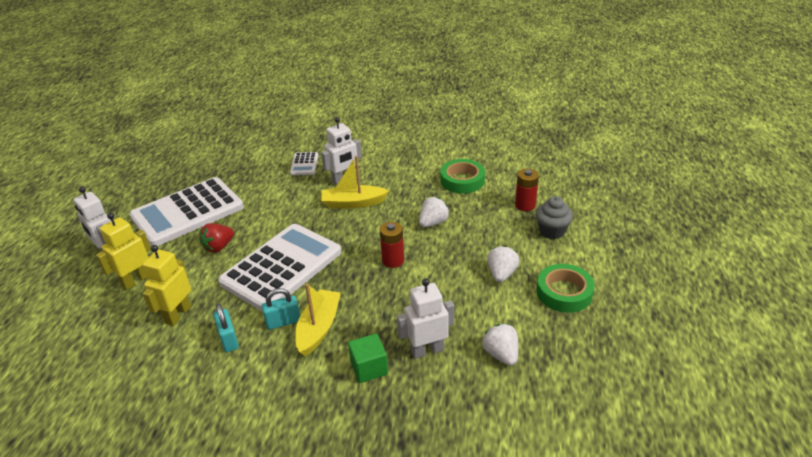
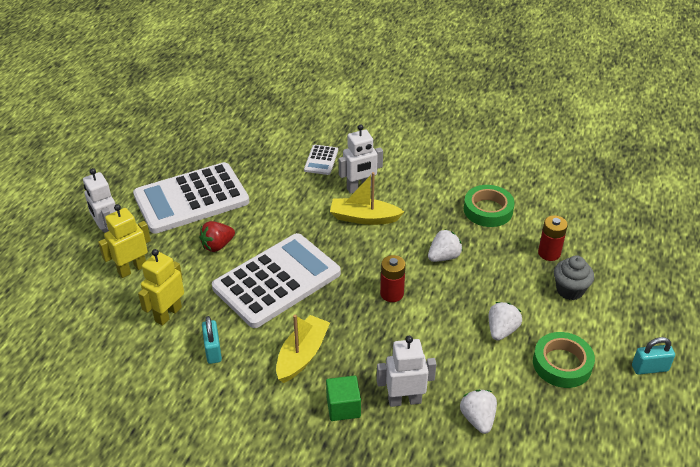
camera: 10 degrees right, 5 degrees up
turquoise padlock [262,288,300,330] -> turquoise padlock moved to [632,337,675,375]

